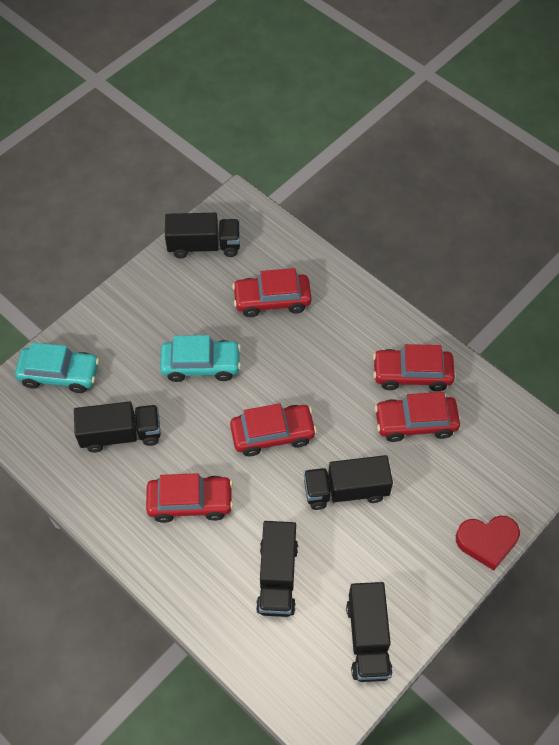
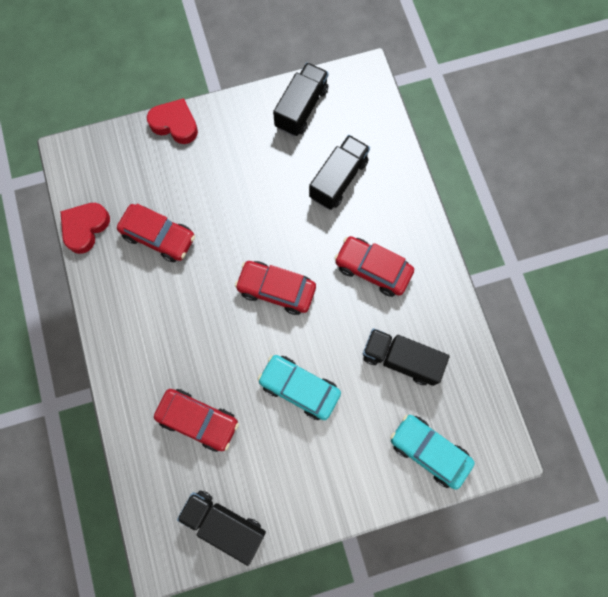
camera: 150 degrees left, 15 degrees up
black truck [304,455,393,510] -> none
red car [373,344,455,391] -> none
none -> red heart [60,203,110,254]

